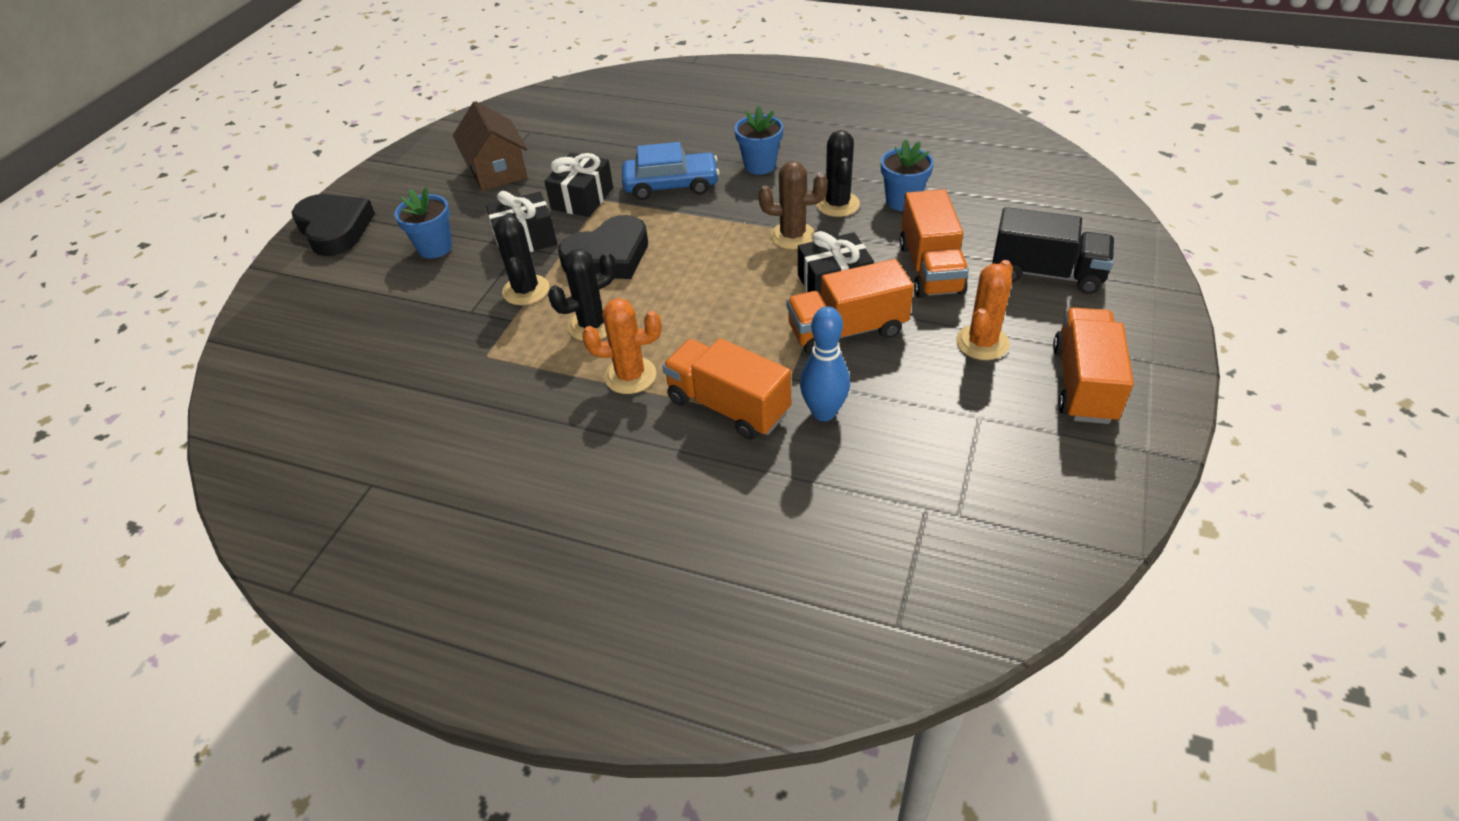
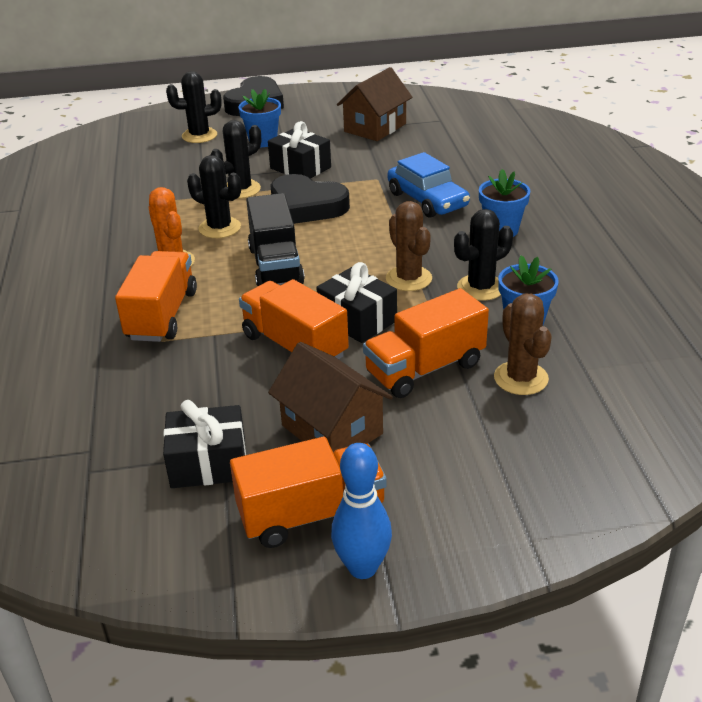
camera: 60 degrees right, 10 degrees down
black gift [544,153,613,217] -> black gift moved to [163,400,246,488]
blue bowling pin [800,306,850,421] -> blue bowling pin moved to [331,443,392,579]
orange cactus [956,260,1013,360] -> brown house [268,342,393,452]
black truck [992,207,1115,294] -> black truck moved to [246,193,305,287]
none -> black cactus [166,71,222,143]
none -> brown cactus [494,294,552,395]

